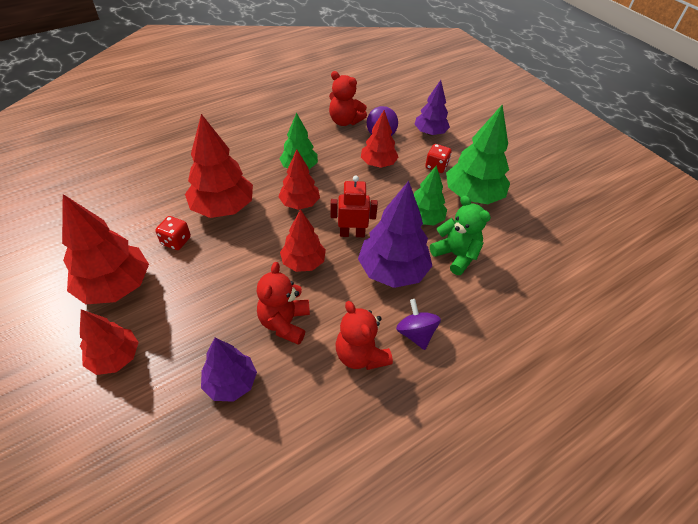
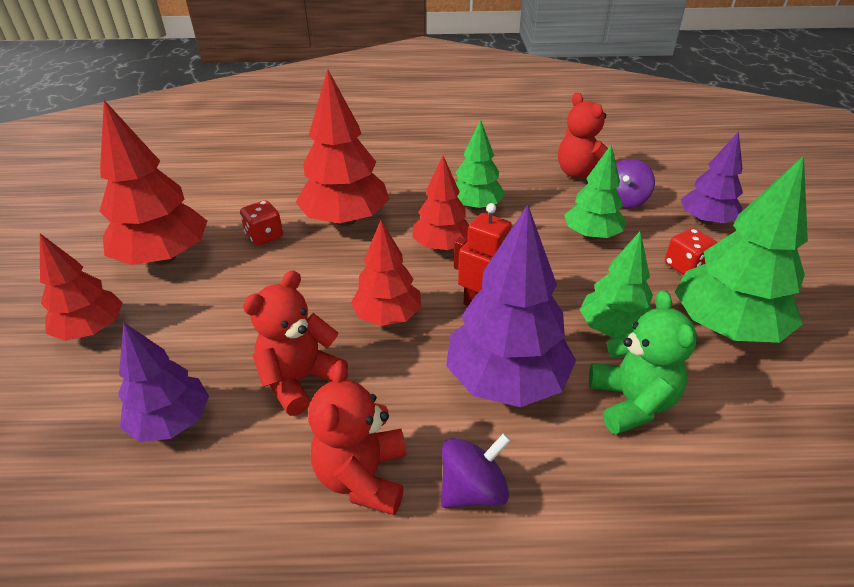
camera: 35 degrees right, 10 degrees down
red tree [361,110,398,168] -> green tree [564,145,625,239]
purple spinning top [396,299,441,350] -> purple spinning top turned 45 degrees clockwise [441,433,511,508]

